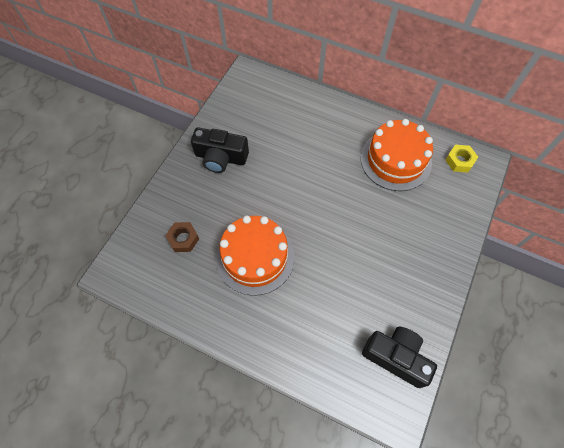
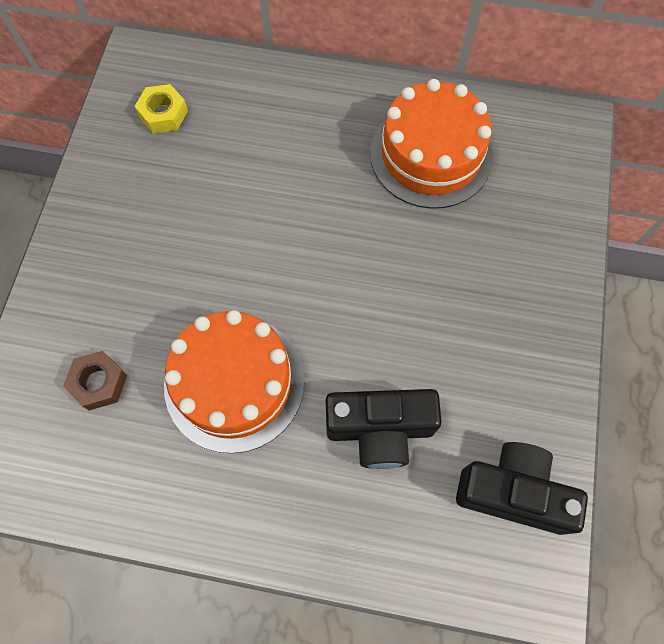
camera: 15 degrees left, 5 degrees up
black camera [191,127,249,173] -> black camera moved to [326,389,441,469]
yellow nut [445,145,478,173] -> yellow nut moved to [134,84,188,133]

